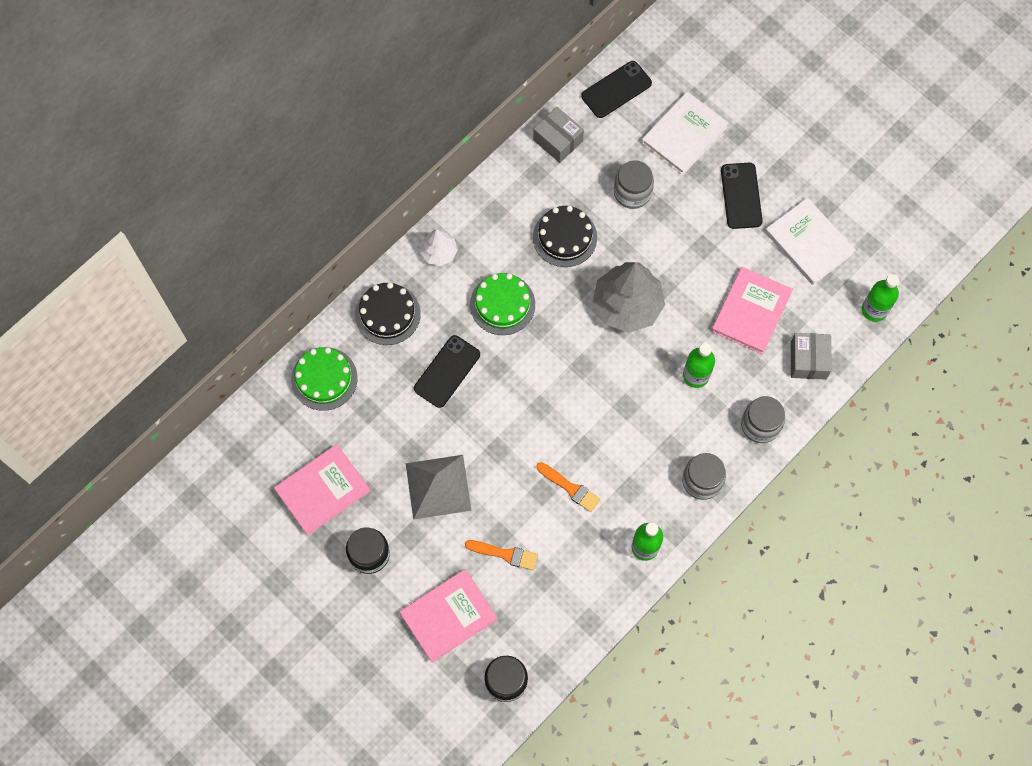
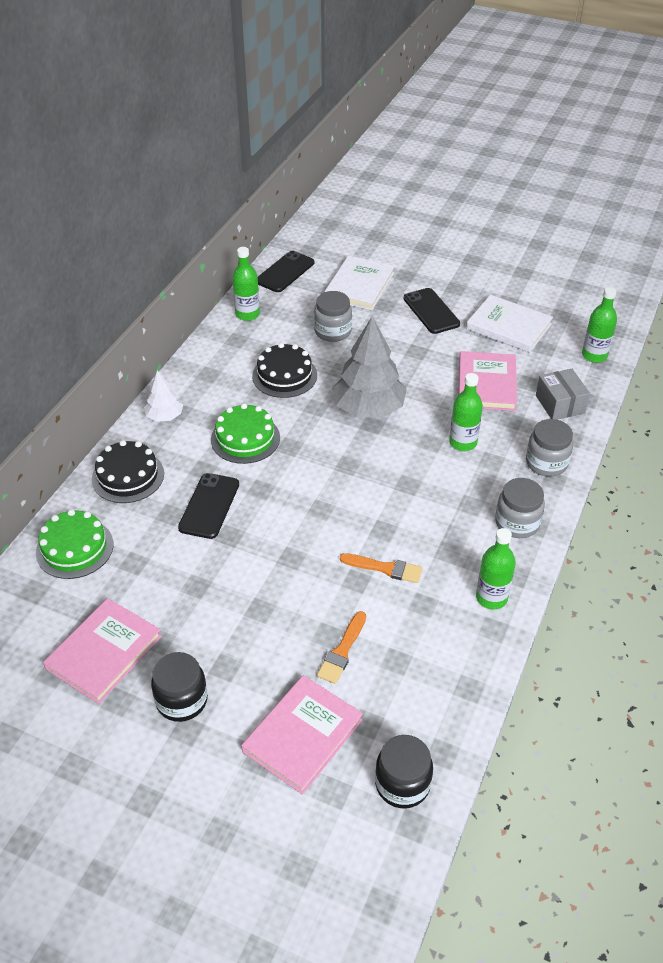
camera: 20 degrees left, 25 degrees down
grey pyramid [405,455,472,520] -> none
orange brush [465,540,538,570] -> orange brush turned 120 degrees clockwise [317,611,366,684]
grey box [533,107,584,163] -> green bottle [232,247,260,321]

